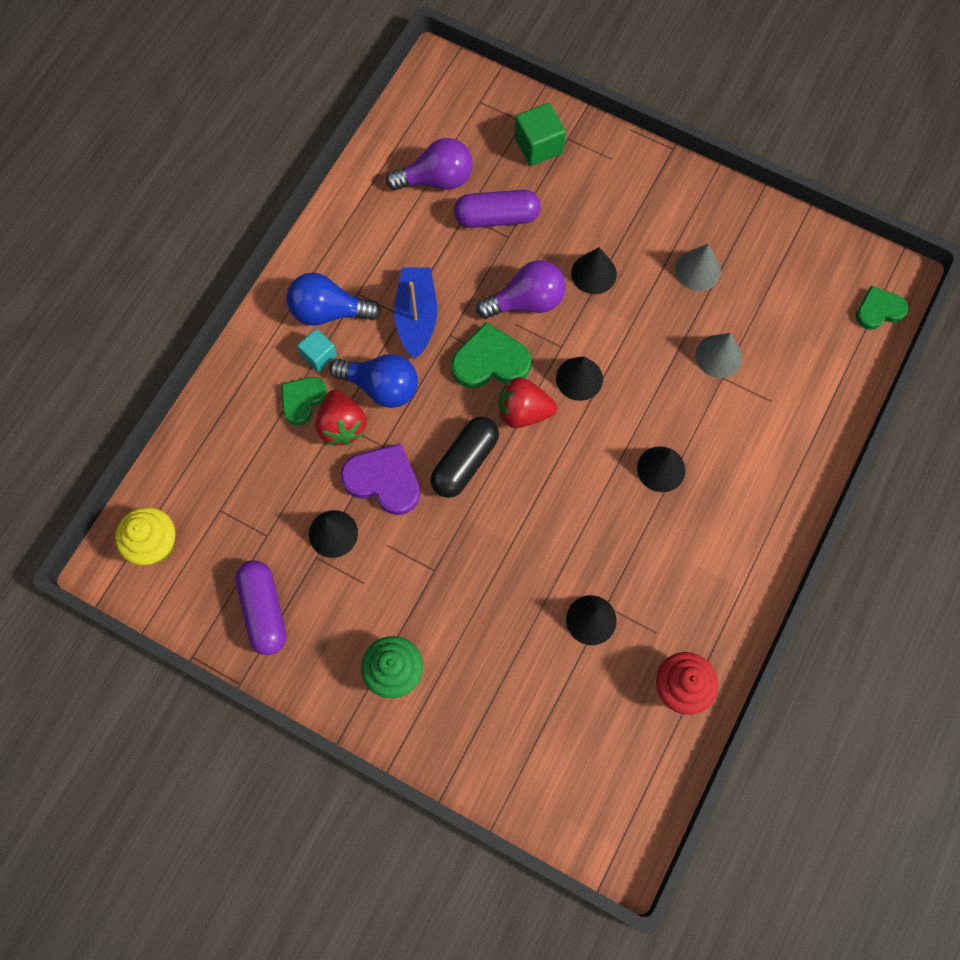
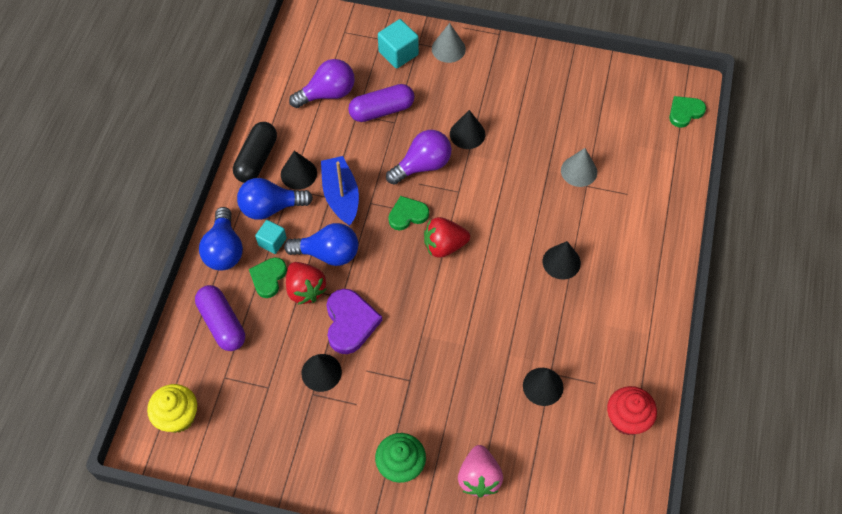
camera: 15 degrees left, 10 degrees down
purple capsule [235,560,286,655] -> purple capsule moved to [195,285,245,351]
purple heart [341,443,420,515] -> purple heart turned 75 degrees clockwise [326,289,382,354]
black capsule [430,417,499,498] -> black capsule moved to [233,122,277,183]
green heart [451,322,531,388] -> green heart [388,196,429,230], size x0.66
green cube [515,103,566,166] -> turquoise cube [378,19,419,69]
black cone [556,356,603,401] -> black cone moved to [281,151,317,190]
grey cone [675,244,721,291] -> grey cone moved to [432,23,466,63]
none -> blue light bulb [199,207,243,270]
none -> pink strawberry [458,445,503,497]

